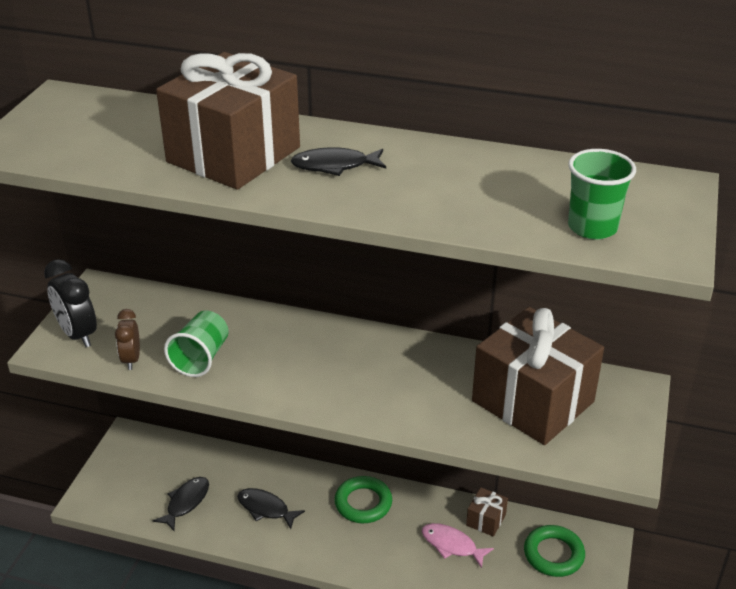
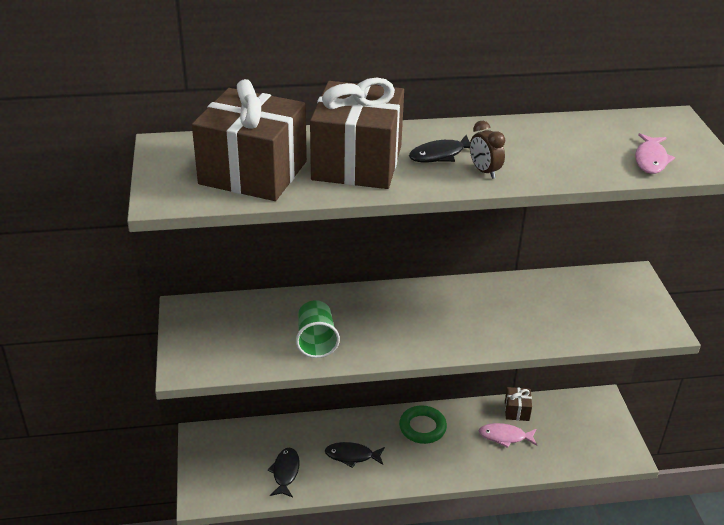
camera: 25 degrees left, 0 degrees up
black clock [44,259,97,347] -> none
brown clock [115,309,140,370] -> brown clock moved to [470,121,505,179]
brown gift [472,307,604,445] -> brown gift moved to [192,79,307,201]
green ring [524,525,585,577] -> none
green cup [568,149,636,240] -> pink fish [635,133,675,174]

